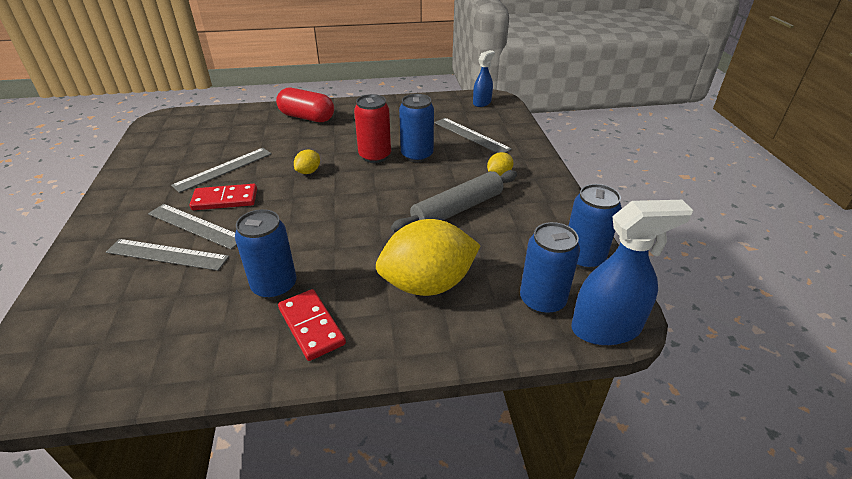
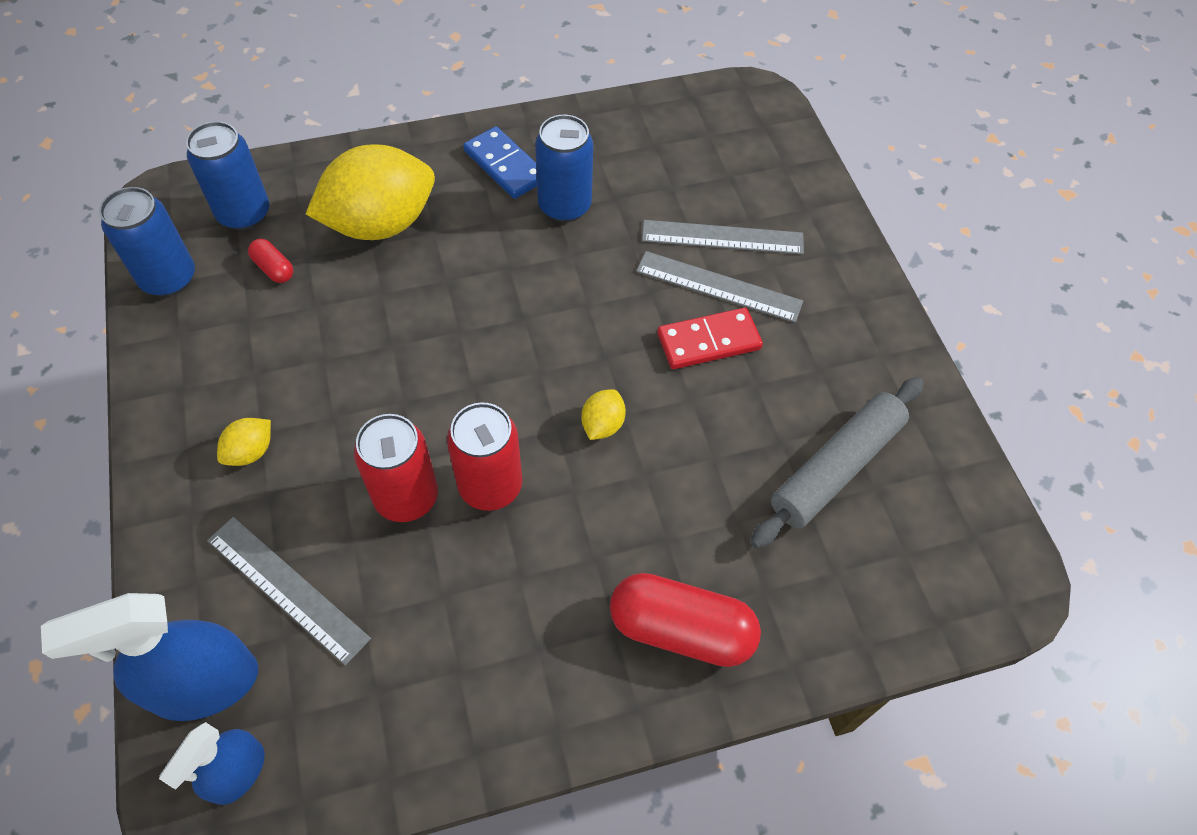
camera: 170 degrees right, 20 degrees up
grey ruler [171,148,272,193] -> none
red domino [278,289,346,361] -> blue domino [463,126,537,199]
grey rolling pin [391,170,517,232] -> grey rolling pin moved to [750,377,924,549]
blue can [399,94,434,163] -> red can [354,414,438,522]
blue spray bottle [571,200,693,345] -> blue spray bottle moved to [41,593,258,721]
none -> red capsule [248,239,293,283]

